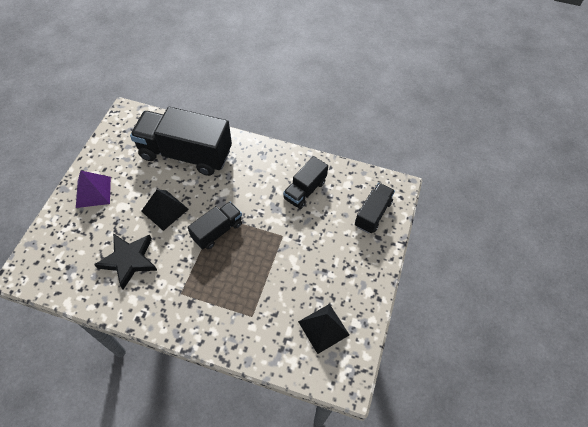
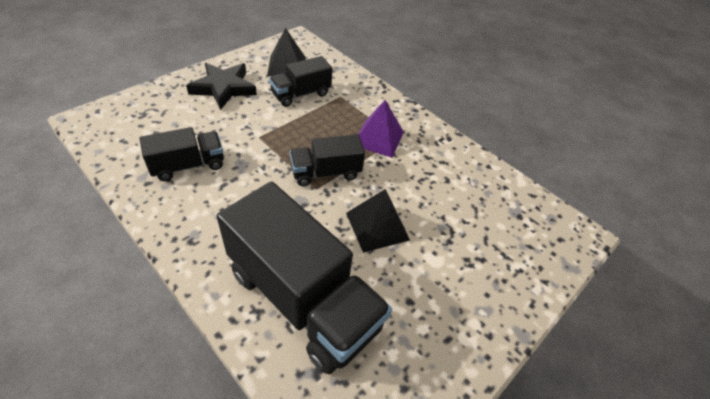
camera: 155 degrees left, 10 degrees down
purple pyramid [76,171,111,208] -> purple pyramid moved to [358,100,404,158]
black star [94,233,157,290] -> black star moved to [186,63,257,110]
black truck [355,183,395,233] -> black truck moved to [269,56,332,107]

